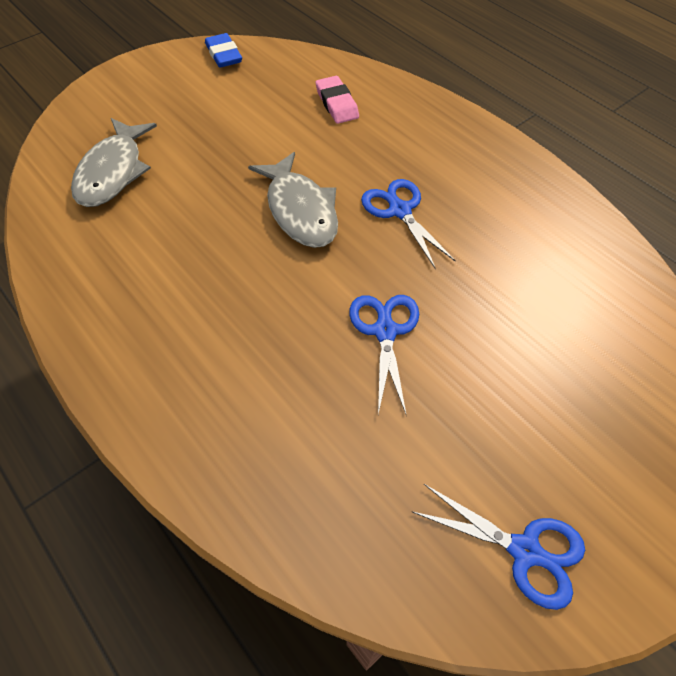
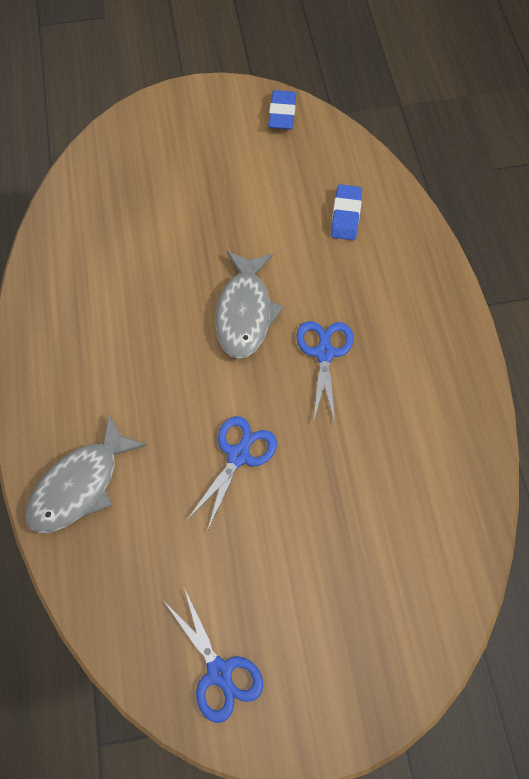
camera: 30 degrees right, 10 degrees up
grey fish [71,118,157,207] -> grey fish moved to [26,414,147,533]
pink eraser [316,76,359,124] -> blue eraser [331,184,362,240]

